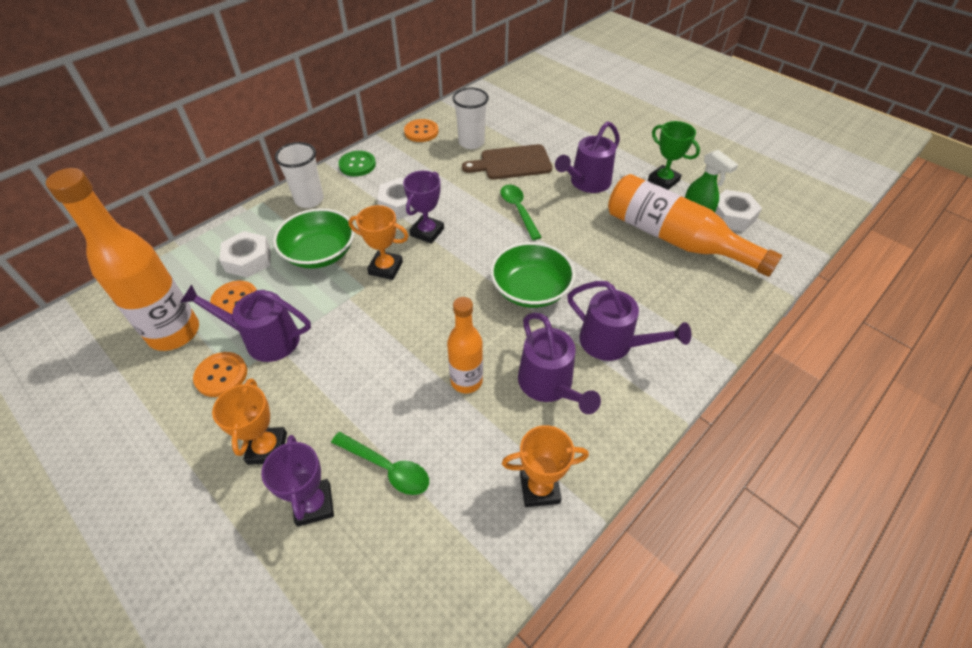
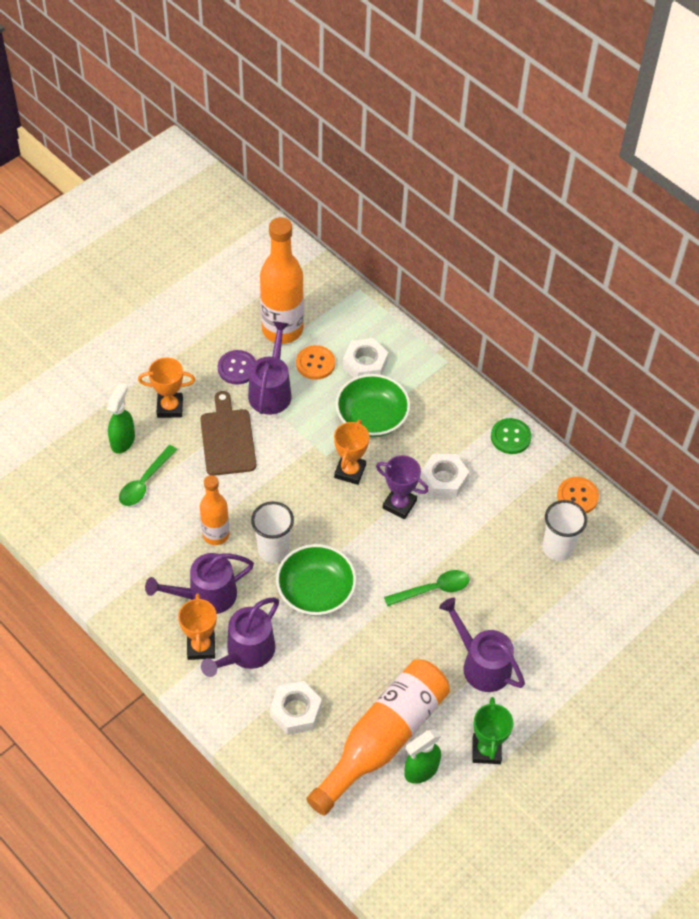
camera: 90 degrees right, 5 degrees up
orange button [193,352,247,397] -> purple button [218,350,256,385]
purple trophy [261,435,334,527] -> green spray bottle [107,382,135,454]
white cup [275,142,324,208] -> white cup moved to [251,501,294,563]
brown cutting board [462,144,552,180] -> brown cutting board moved to [200,391,256,476]
orange trophy [502,425,589,507] -> orange trophy moved to [178,593,217,660]
green trophy [648,121,700,190] -> green trophy turned 45 degrees counterclockwise [473,697,513,764]
white nut [715,190,762,232] -> white nut moved to [270,681,322,735]

